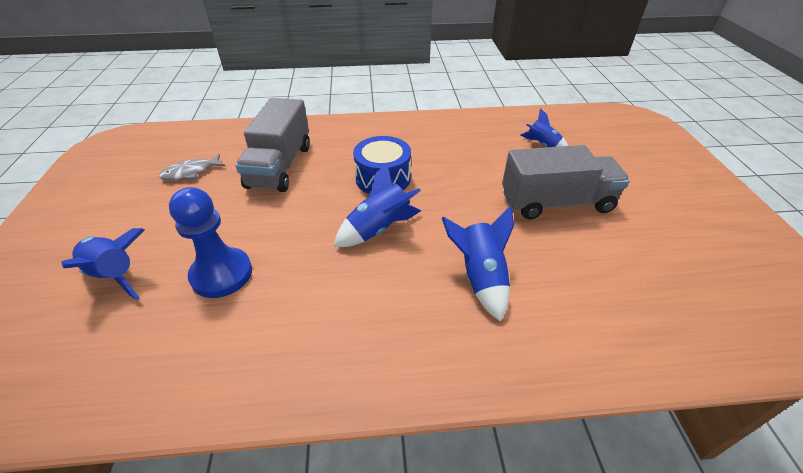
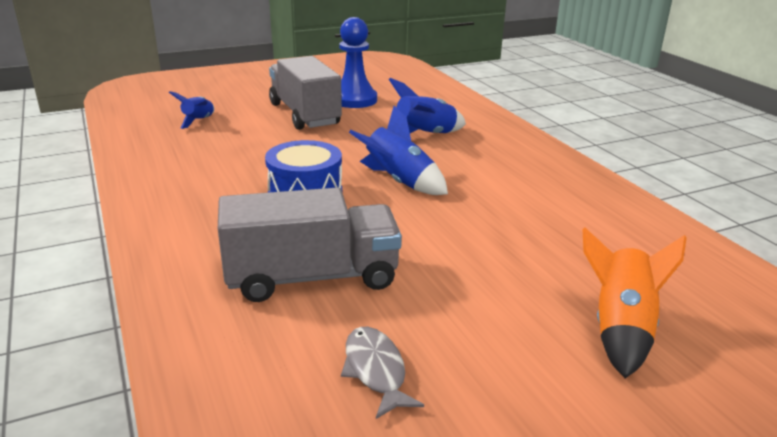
camera: 110 degrees left, 15 degrees down
blue rocket [62,228,144,301] -> orange rocket [583,228,687,378]
grey fish [158,154,225,180] -> grey fish turned 150 degrees counterclockwise [341,327,424,419]
blue pawn [169,187,252,298] -> blue pawn moved to [339,17,377,108]

